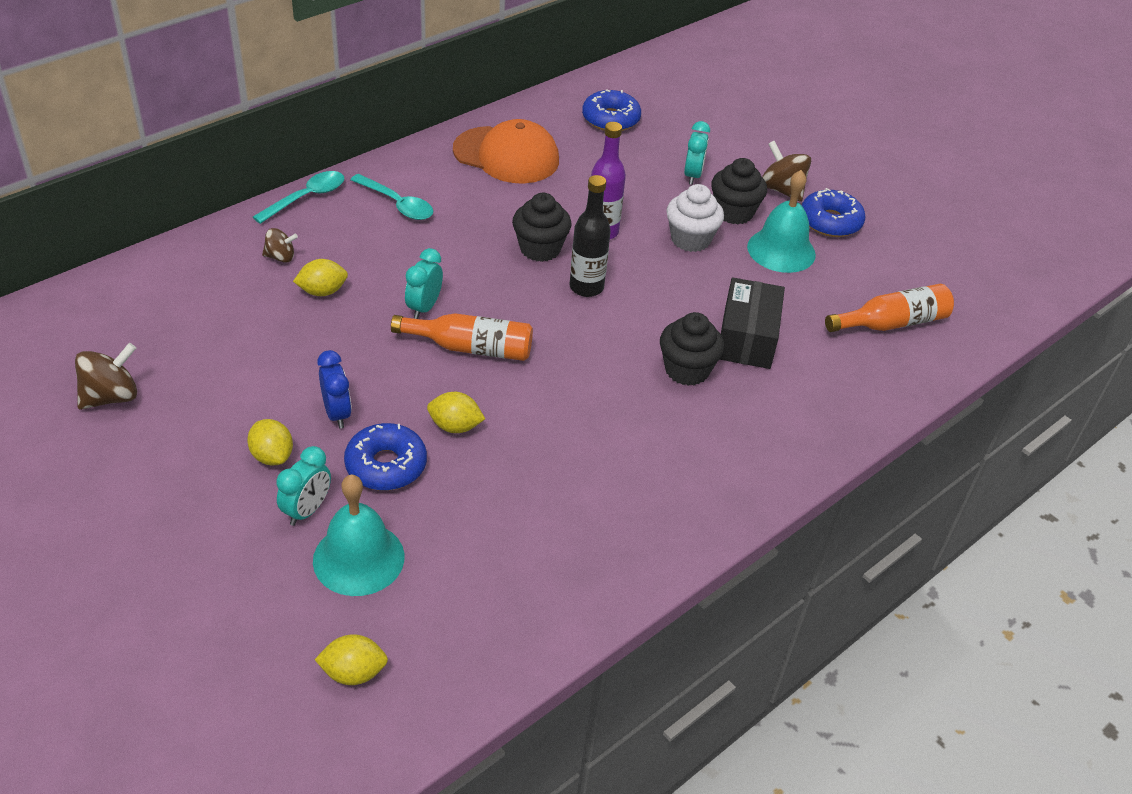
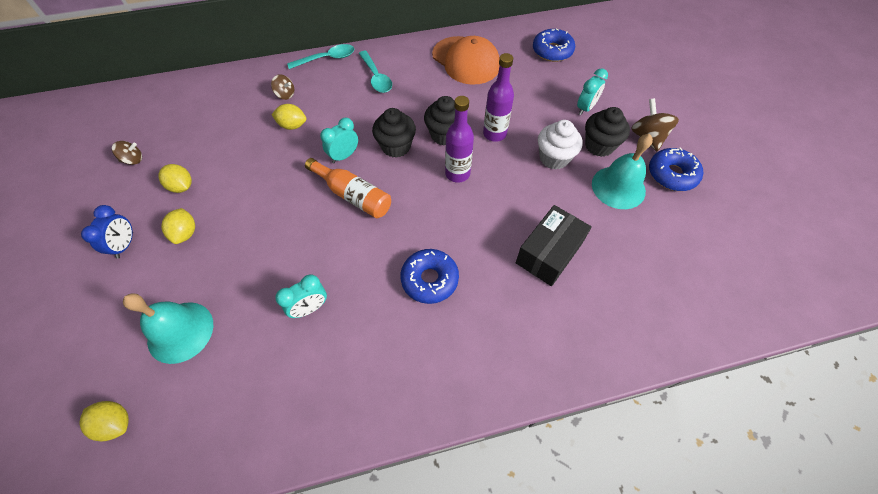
camera: 30 degrees right, 15 degrees up
brown spinning top [75,343,137,410] -> brown spinning top [112,141,142,165], size x0.61
turquoise clock [276,446,331,526] -> turquoise clock moved to [275,275,327,318]
blue clock [317,350,352,429] -> blue clock moved to [81,205,133,259]
blue donut [344,423,427,491] -> blue donut moved to [400,249,459,304]
yellow lemon [427,392,485,433] -> yellow lemon moved to [158,164,192,193]
black bottle [570,175,611,297] -> purple bottle [445,96,474,183]
black cupcake [660,312,725,386] -> black cupcake moved to [372,108,416,158]
orange bottle [825,284,954,332] -> none

